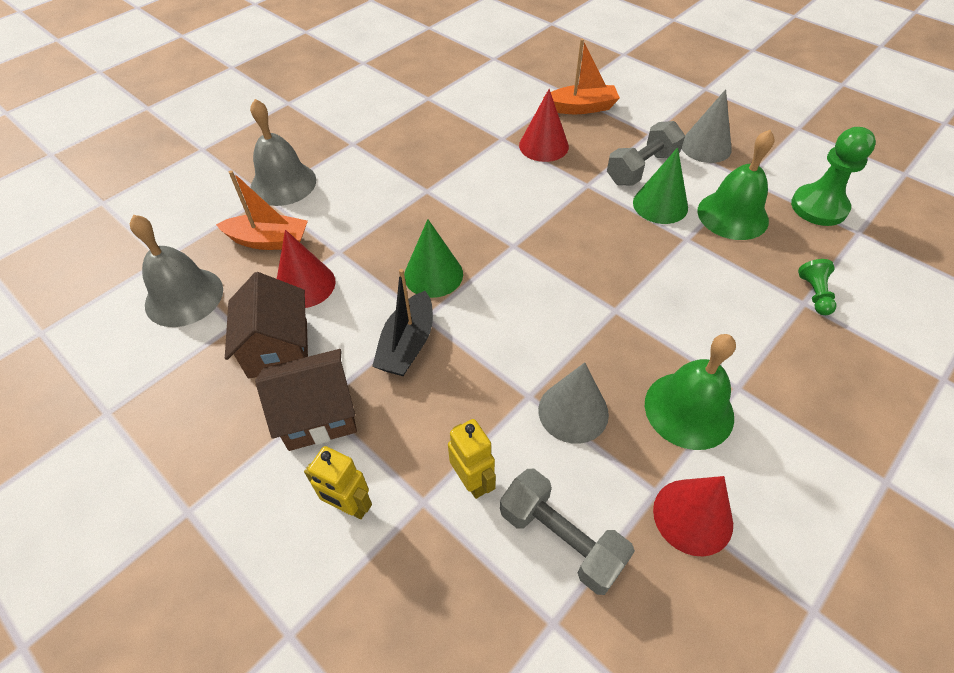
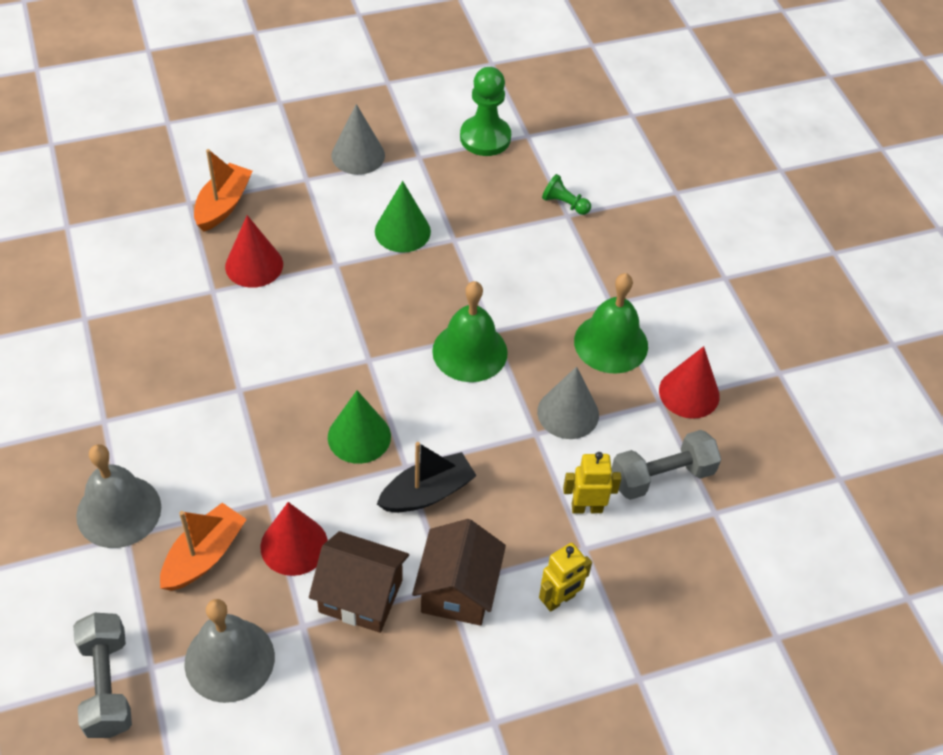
camera: 65 degrees left, 0 degrees up
black boat [372,269,433,376] -> black boat turned 75 degrees counterclockwise [377,442,477,513]
grey dumbbell [607,121,685,186] -> grey dumbbell moved to [73,613,132,738]
green bell [697,130,774,240] -> green bell moved to [432,281,508,382]

